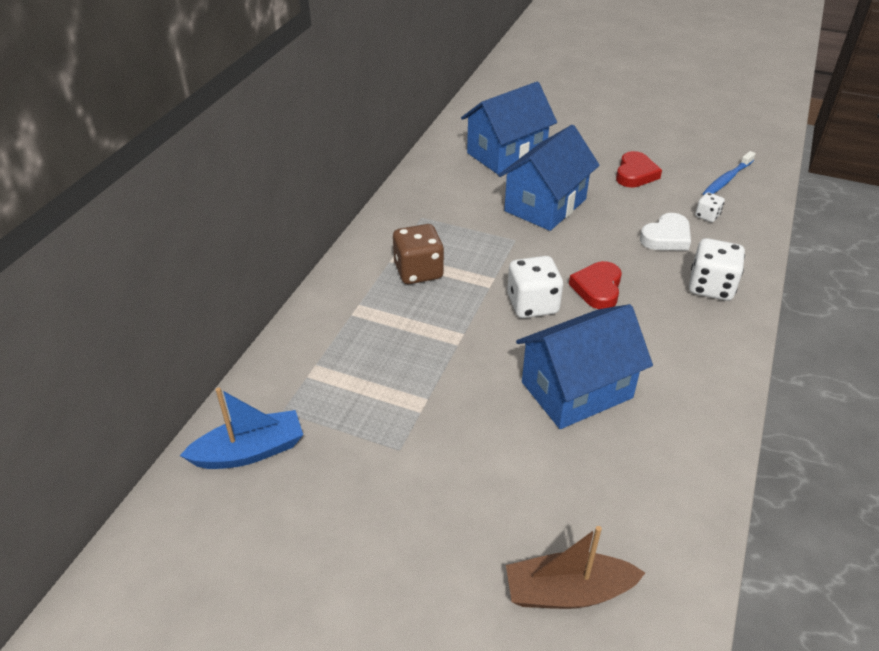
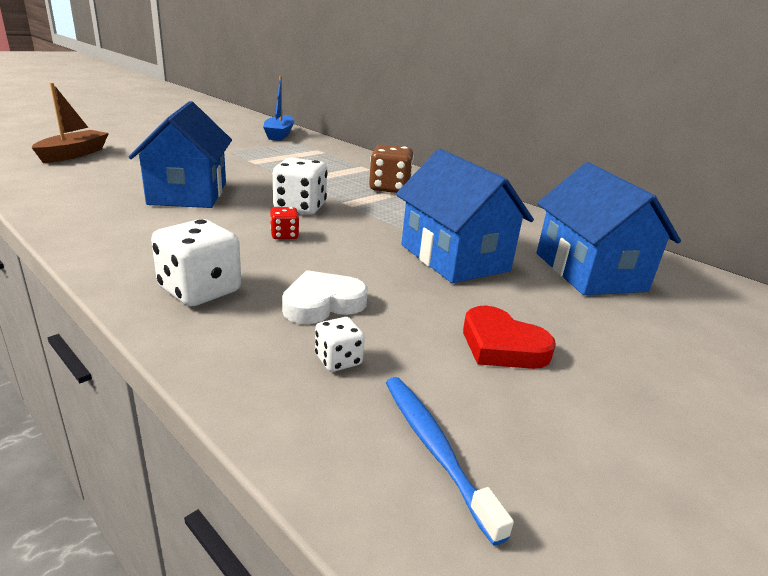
camera: 110 degrees right, 15 degrees down
red heart [569,261,622,309] -> red dice [270,207,299,239]
white heart [640,213,691,251] -> white heart turned 75 degrees clockwise [282,270,368,324]

